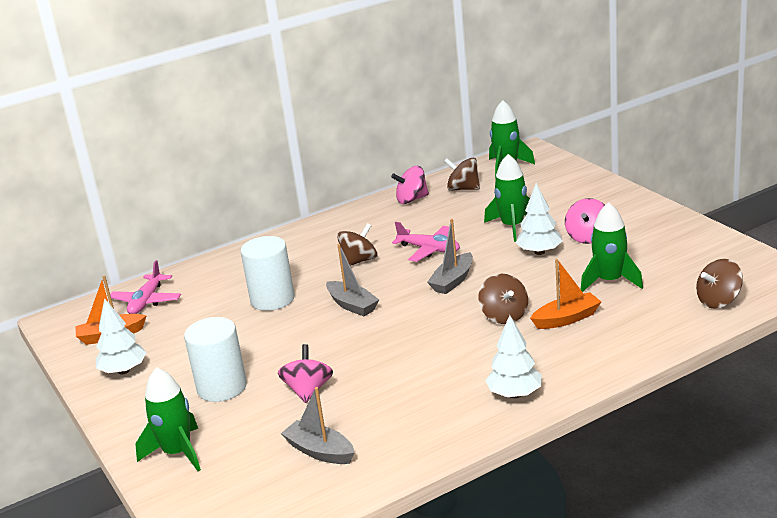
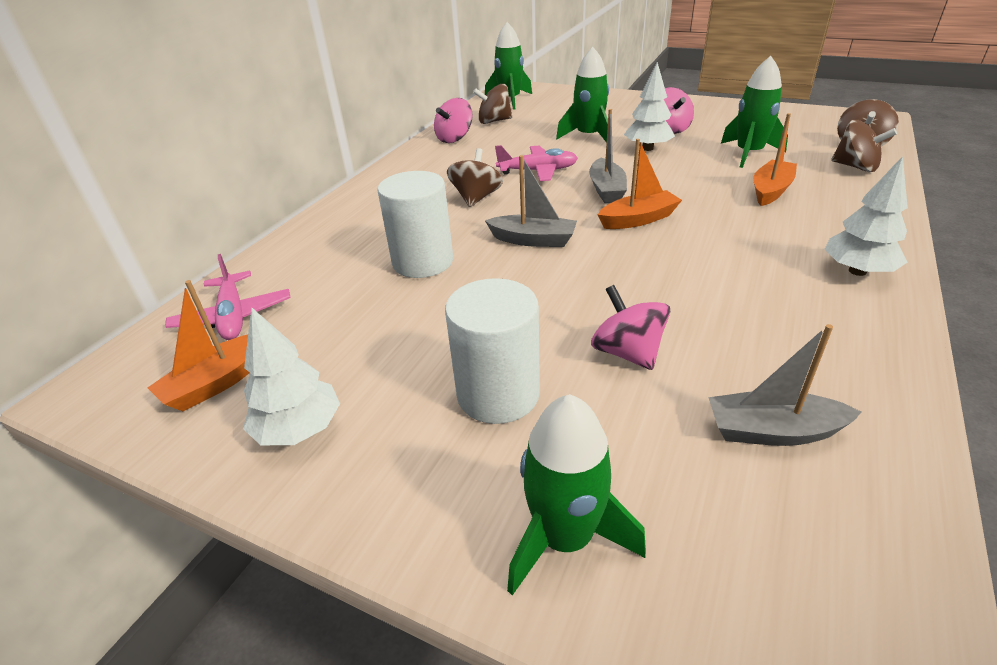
camera: 35 degrees left, 10 degrees up
brown spinning top [479,274,528,324] -> brown spinning top moved to [831,120,897,172]
none -> orange boat [598,139,682,229]

